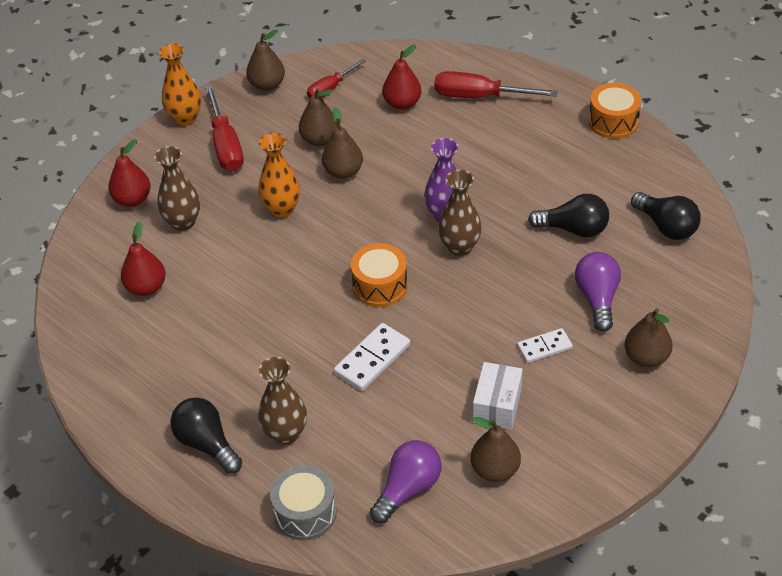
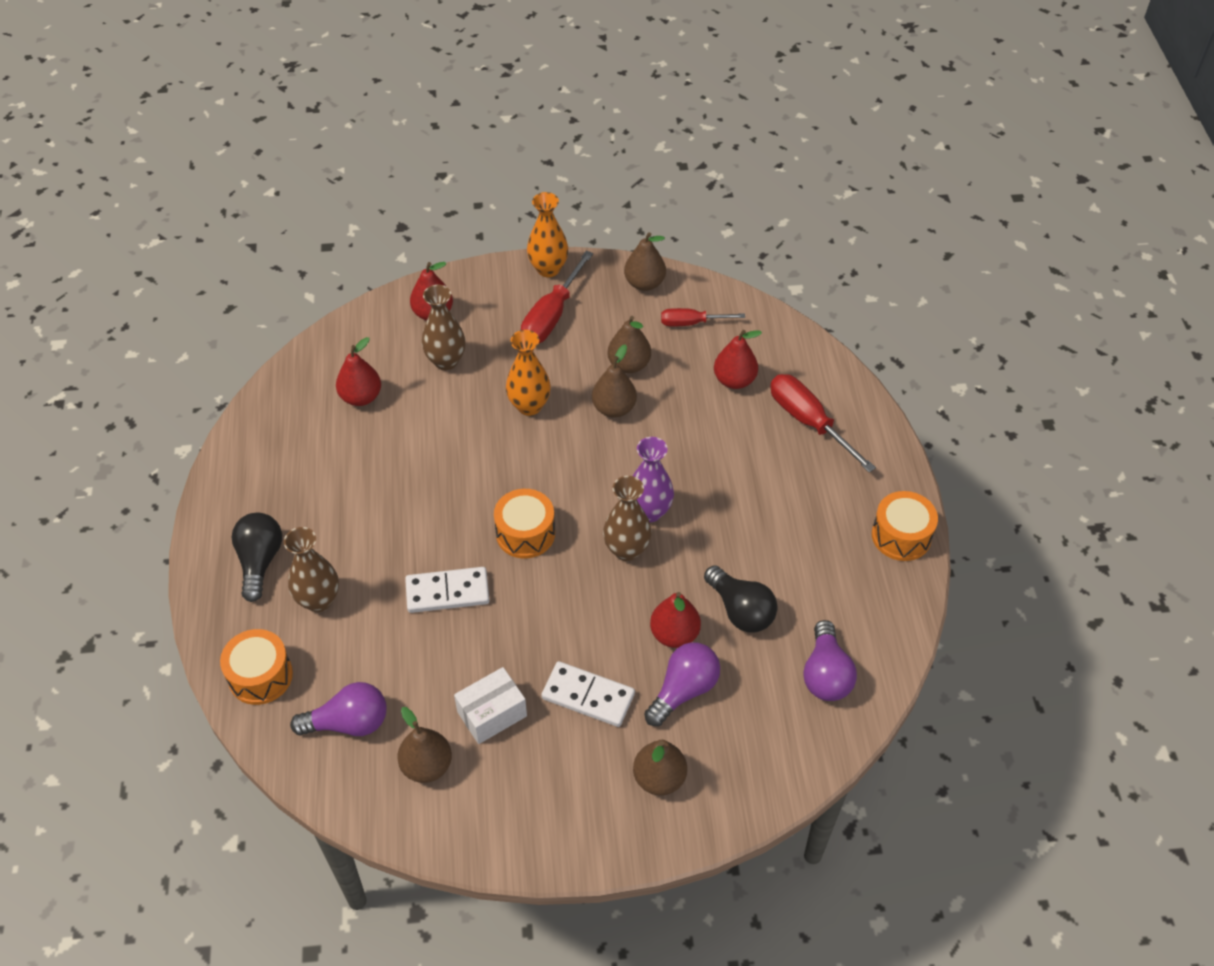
camera: 40 degrees right, 5 degrees up
grey drum [270,465,337,540] -> orange drum [220,629,293,705]
white domino [517,328,573,363] -> white domino [541,661,635,727], size x1.51
black light bulb [631,192,701,240] -> purple light bulb [803,620,857,701]
none -> red pear [650,592,701,648]

